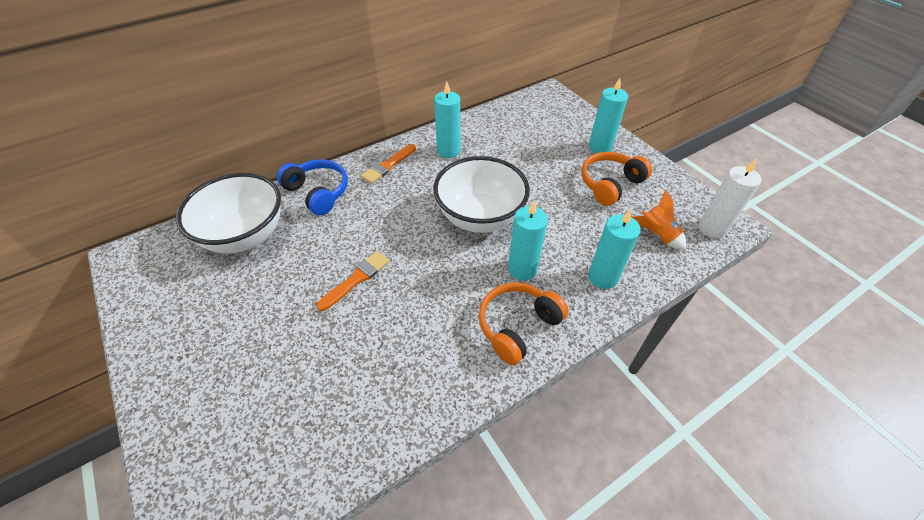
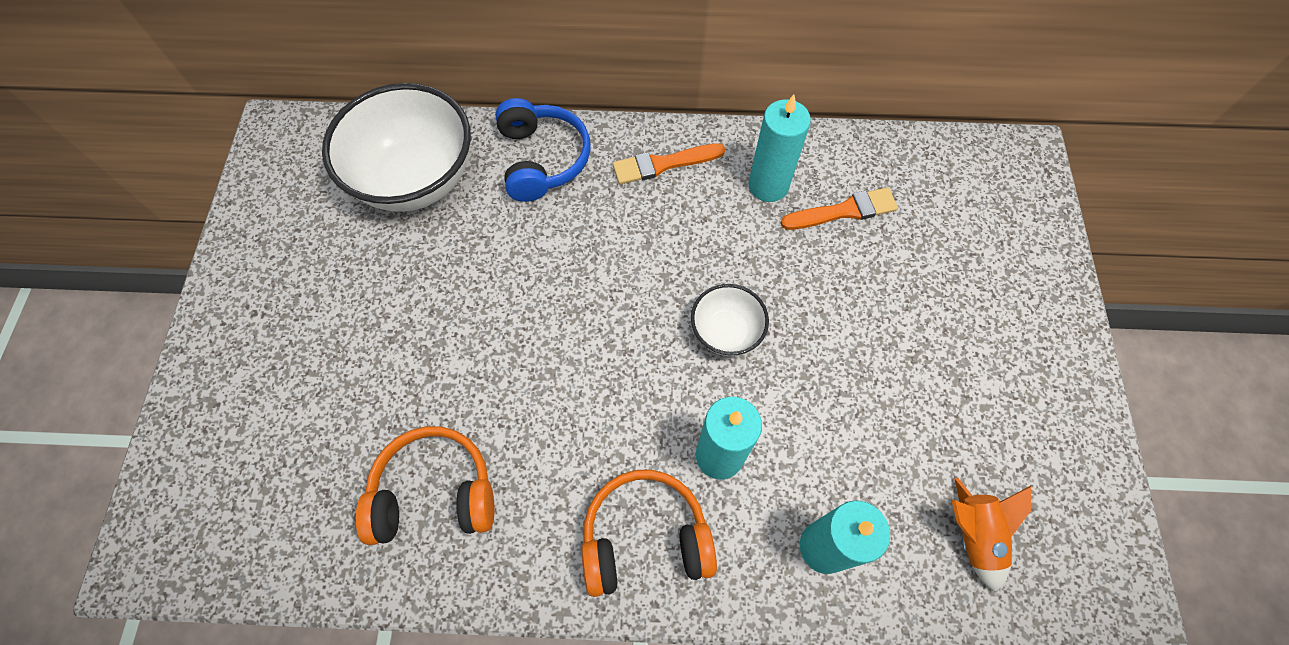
camera: 35 degrees right, 15 degrees up
orange brush [316,251,390,311] -> orange brush moved to [781,188,898,230]
white bowl [433,156,530,233] -> white bowl [691,284,769,356], size x0.50
orange headphones [581,152,652,206] -> orange headphones moved to [356,426,495,545]
turquoise candle [589,78,628,153] -> none
white candle [699,159,761,238] -> none

